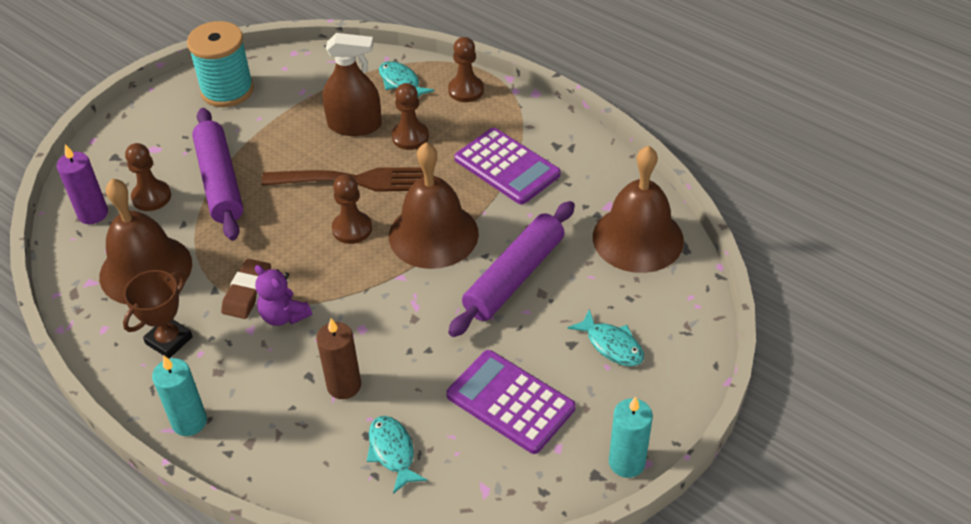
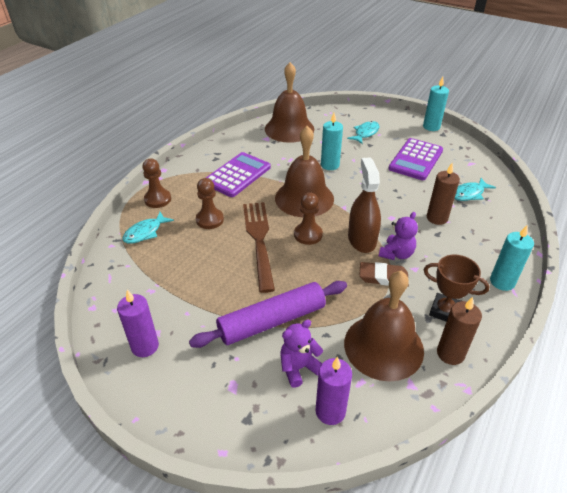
camera: 100 degrees left, 5 degrees down
brown pawn [125,143,171,211] -> purple teddy bear [280,320,323,388]
turquoise spool [187,21,254,107] -> purple candle [117,290,159,357]
brown spray bottle [323,33,382,136] -> brown spray bottle moved to [348,157,381,253]
purple rolling pin [448,201,575,337] -> turquoise candle [321,113,343,170]
none -> brown candle [437,297,482,365]

